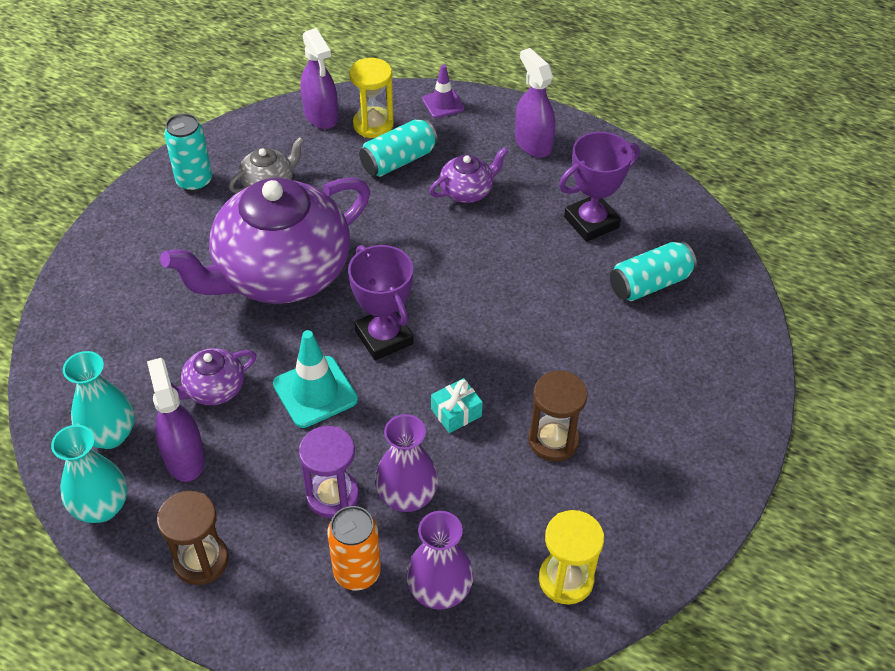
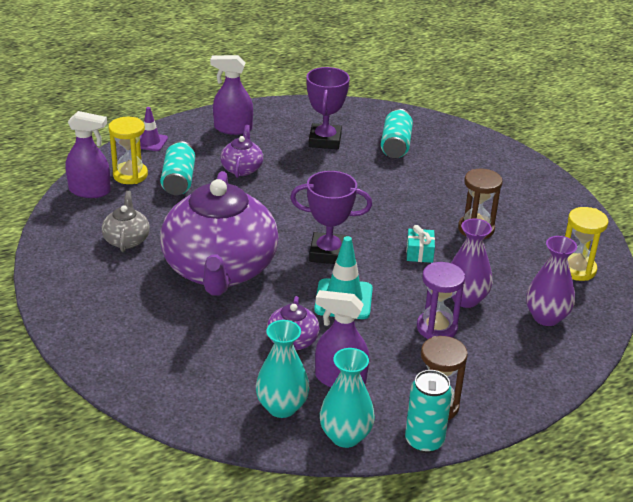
camera: 55 degrees left, 15 degrees down
turquoise can [164,113,212,192] -> turquoise can moved to [405,370,452,453]
orange can [327,506,381,590] -> none

